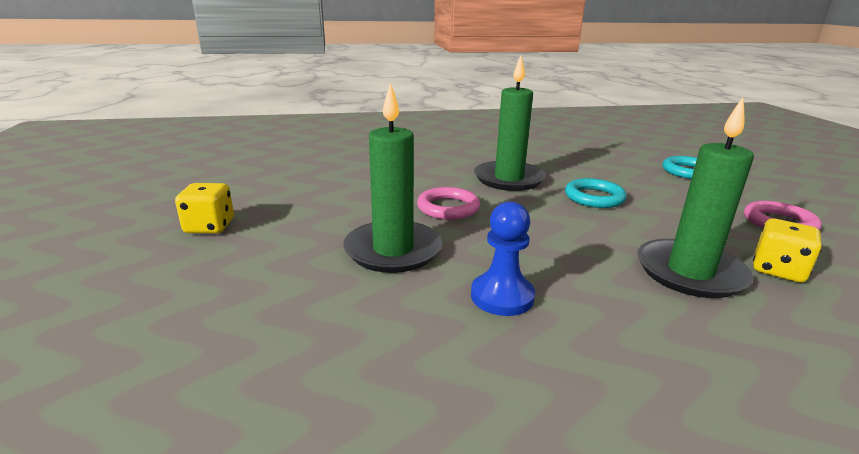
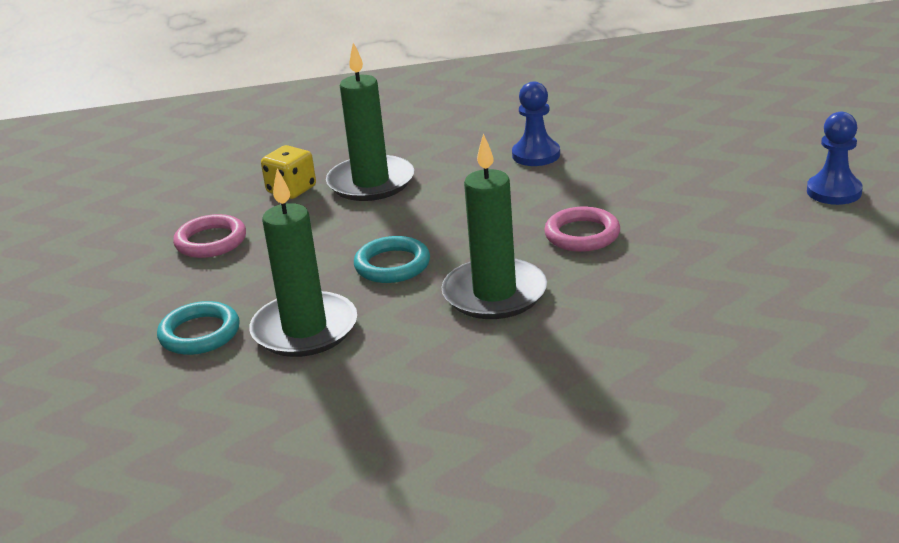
camera: 175 degrees left, 5 degrees up
yellow dice [175,183,234,233] -> blue pawn [807,112,863,205]
green candle [343,82,442,273] -> green candle moved to [249,168,357,357]

